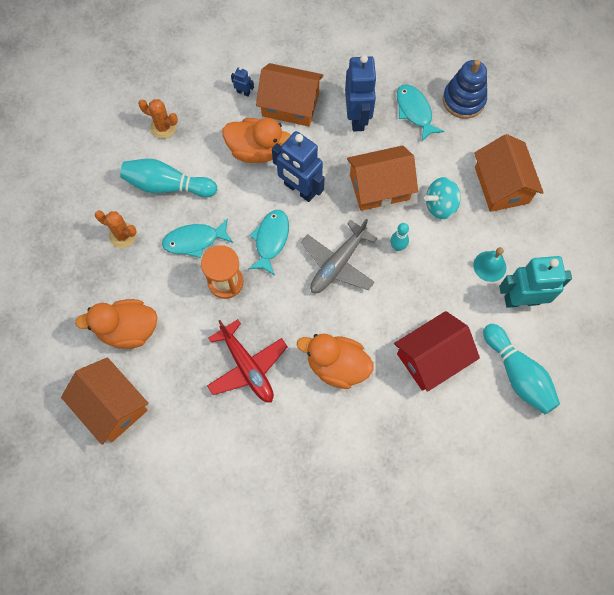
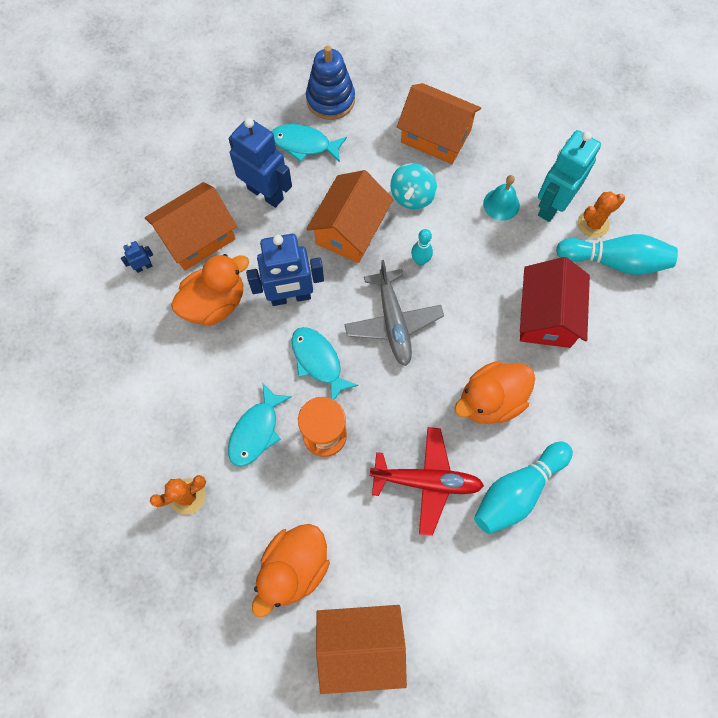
camera: 50 degrees left, 0 degrees up
turquoise bowling pin [120,159,217,197] -> turquoise bowling pin moved to [474,441,573,534]
orange cactus [138,99,178,139] -> orange cactus moved to [578,192,625,238]

